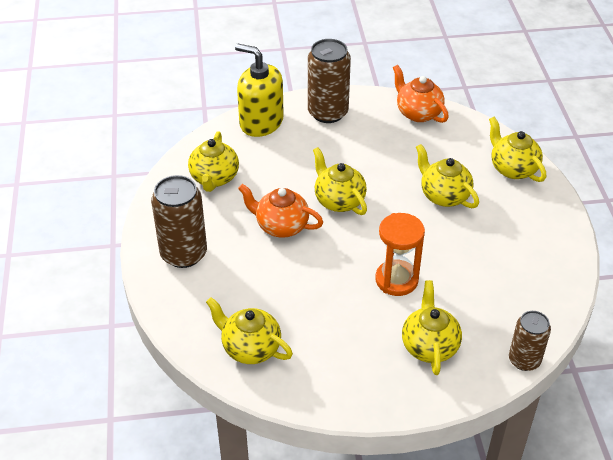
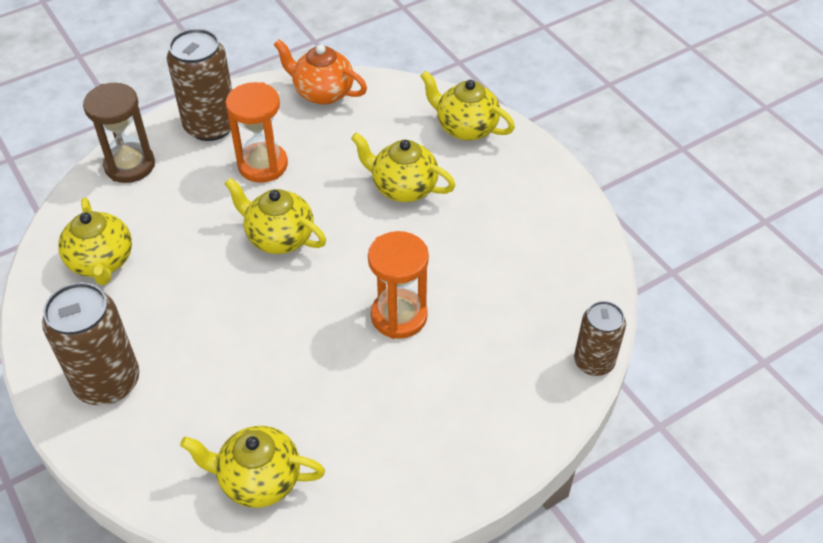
camera: 25 degrees left, 5 degrees up
yellow soap dispenser [235,44,284,137] -> brown hourglass [83,83,155,183]
orange teapot [238,184,323,238] -> none
yellow teapot [402,280,462,375] -> none
none -> orange hourglass [226,82,288,183]

